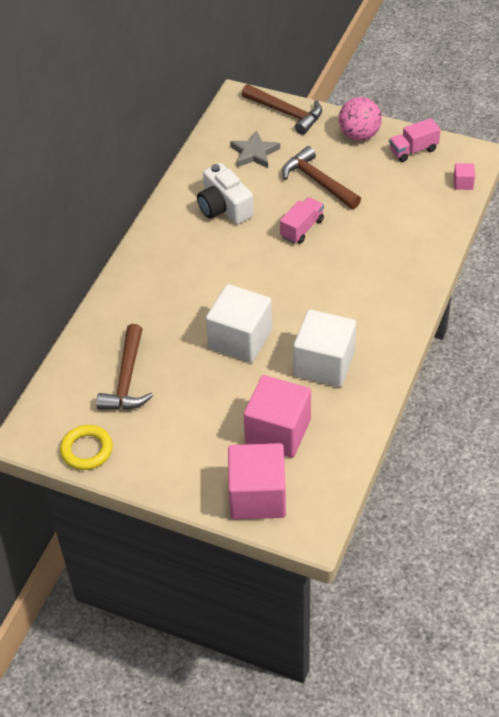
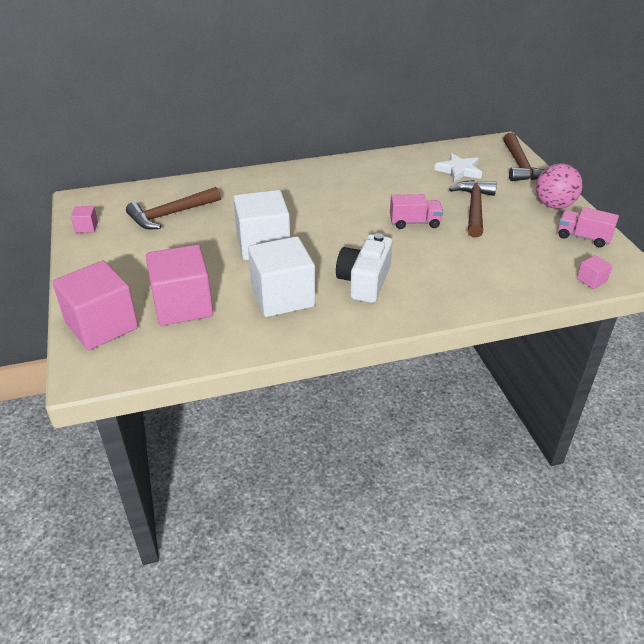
camera: 50 degrees right, 10 degrees down
yellow ring [60,425,113,470] -> pink cube [71,206,98,233]
white camera [197,163,254,224] -> white camera moved to [336,233,393,303]
grey star [230,130,280,168] -> white star [434,153,482,182]

